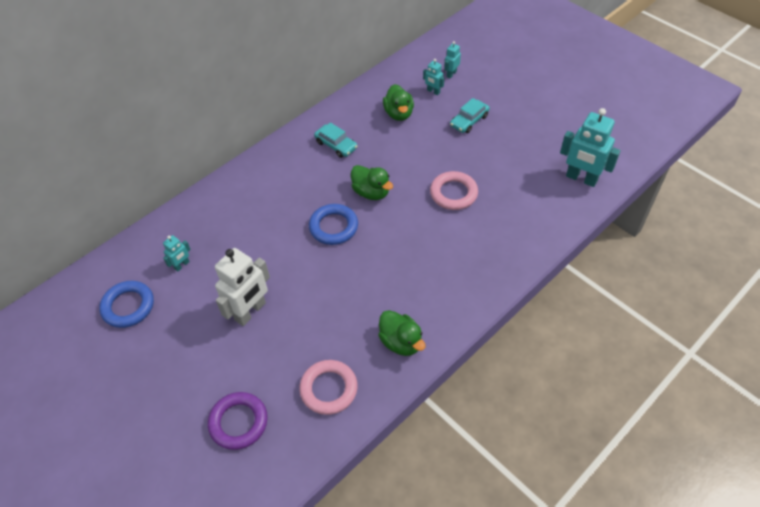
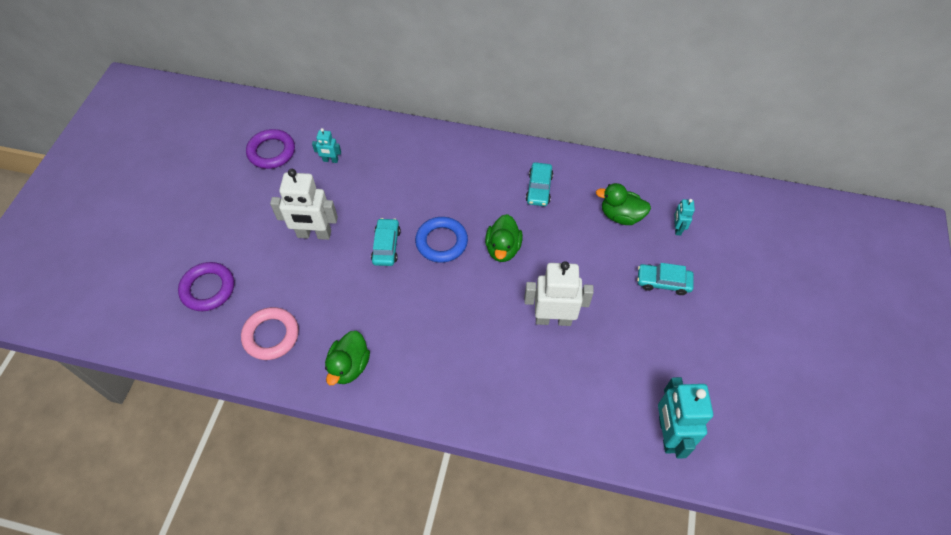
camera: 55 degrees right, 5 degrees up
blue ring [99,281,154,328] -> purple ring [246,129,295,169]
green duck [383,84,414,121] -> green duck turned 60 degrees clockwise [596,183,651,225]
pink ring [430,171,478,210] -> white robot [524,261,594,326]
turquoise robot [444,41,461,78] -> none
none -> turquoise car [371,218,401,266]

